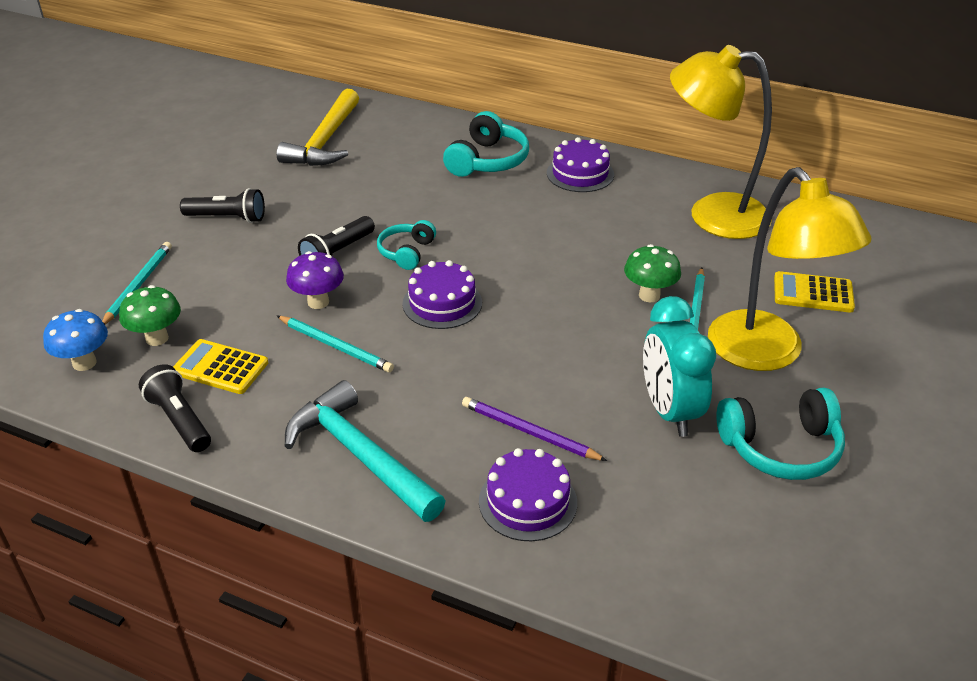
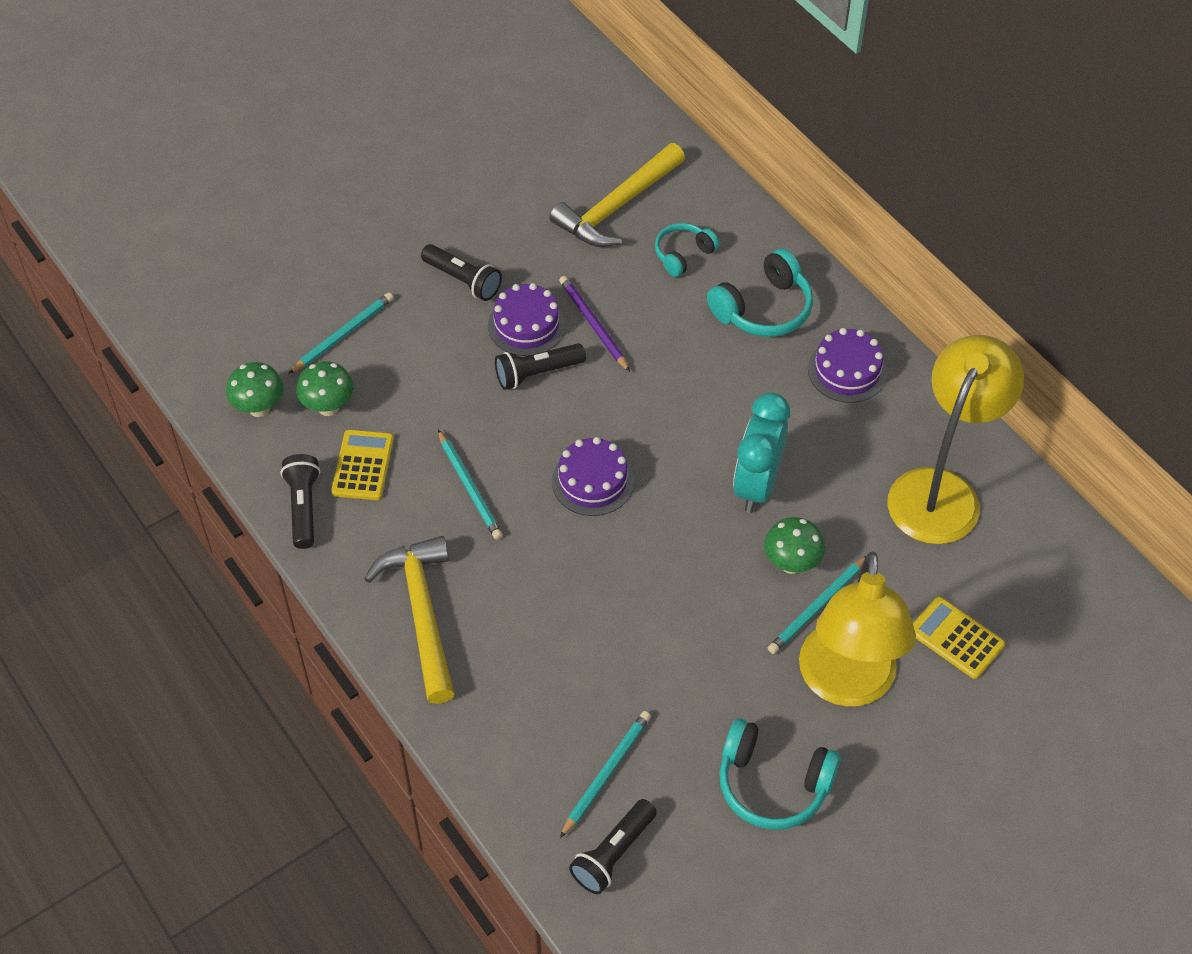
camera: 30 degrees right, 15 degrees up
blue mushroom [43,309,108,371] -> green mushroom [226,362,284,417]
yellow calculator [173,339,268,394] -> yellow calculator turned 45 degrees clockwise [331,429,394,500]
turquoise hammer [285,380,446,522] -> yellow hammer [364,536,454,704]
purple mushroom [286,251,344,309] -> none
turquoise headphones [377,220,436,270] -> turquoise headphones moved to [655,223,719,277]
purple pencil [462,397,607,461] -> purple pencil moved to [559,276,630,372]
purple cake [479,448,577,541] -> purple cake moved to [488,283,566,356]
turquoise clock [643,296,716,437] -> turquoise clock moved to [733,392,790,513]
yellow lamp [670,45,772,239] -> yellow lamp turned 75 degrees clockwise [888,335,1024,544]
none -> turquoise pencil [560,711,651,838]
none -> black flashlight [569,799,657,894]

